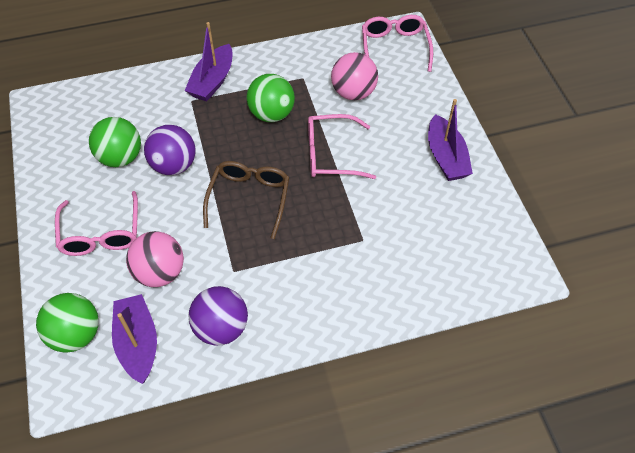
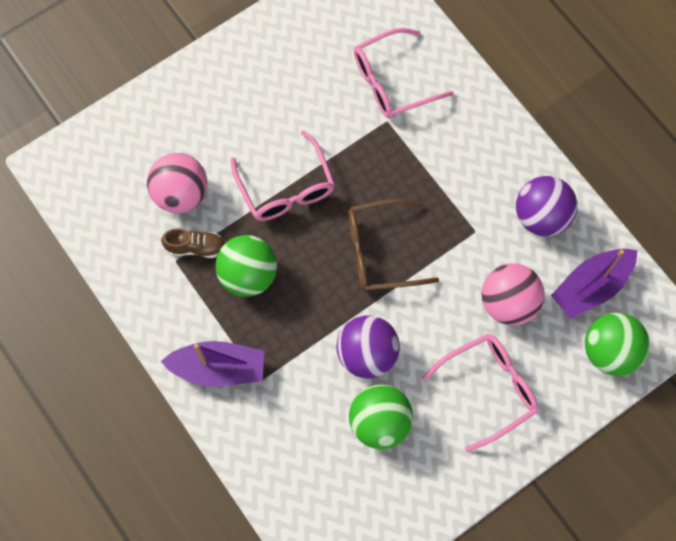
camera: 110 degrees left, 15 degrees up
pink glasses [362,15,433,72] -> pink glasses moved to [354,28,454,118]
purple boat [428,99,473,181] -> none
none -> brown shoe [161,228,225,258]

